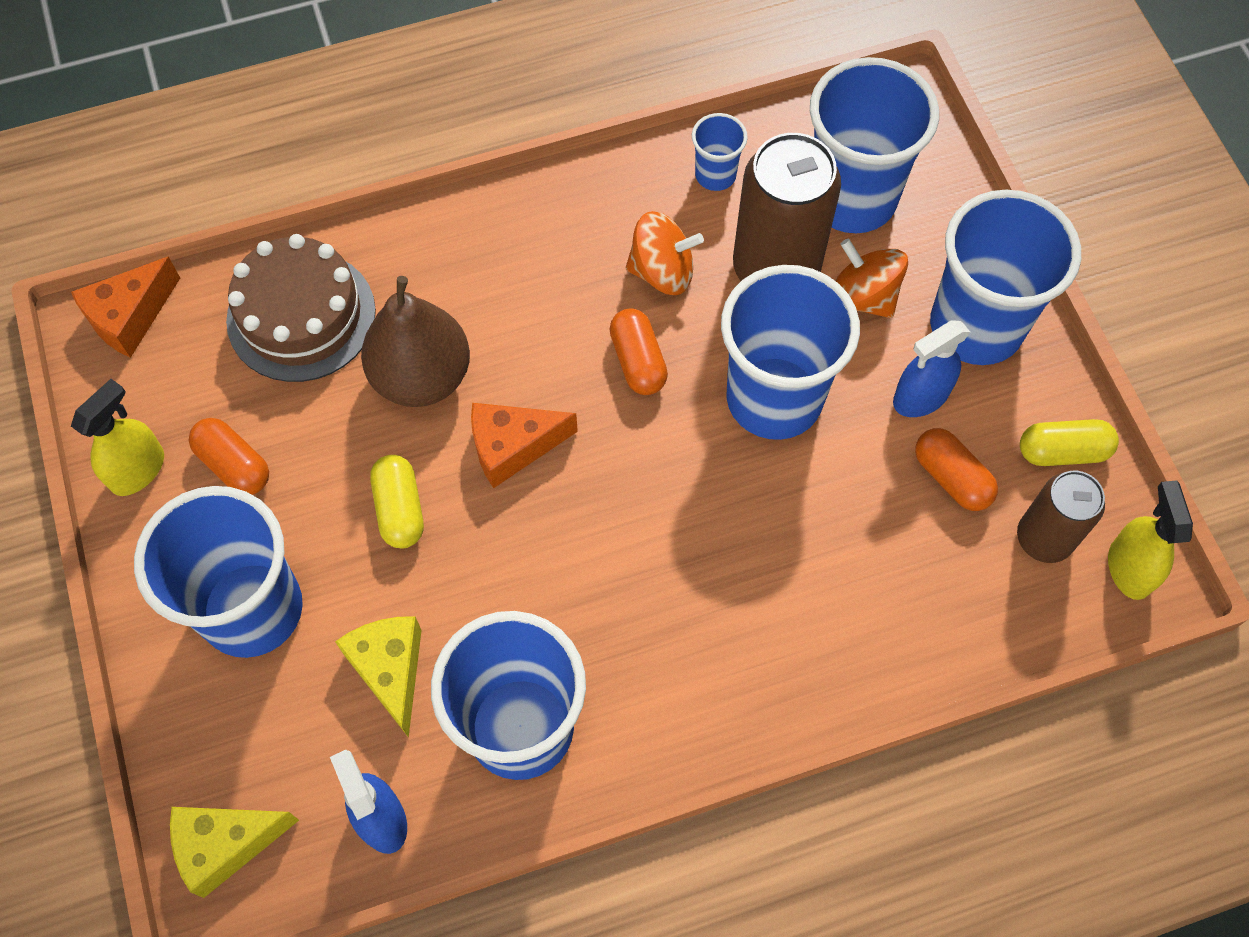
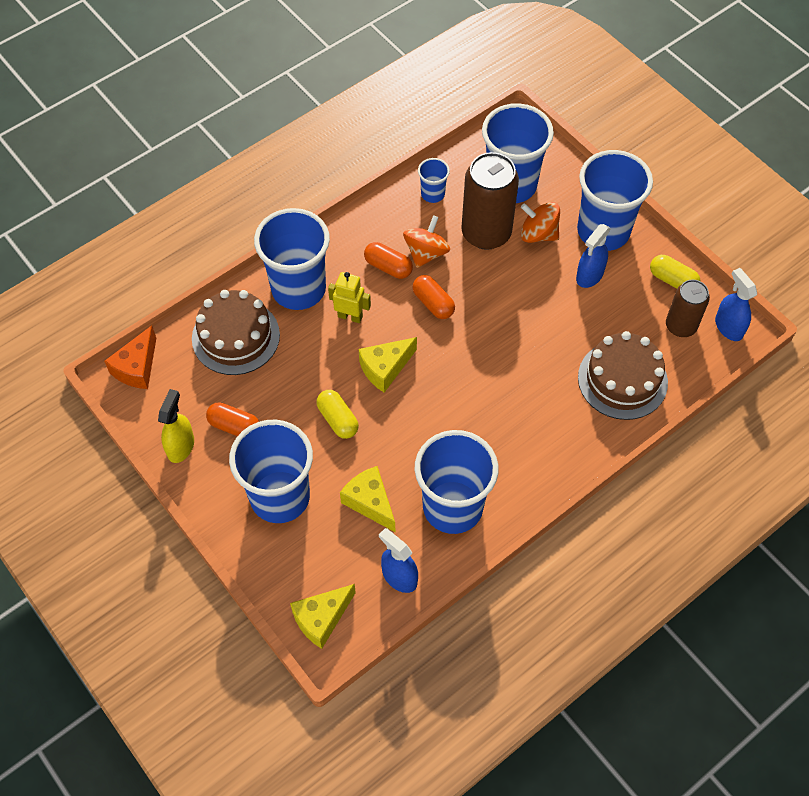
camera: 20 degrees left, 5 degrees down
brown pear [361,276,470,407] -> none
orange cheese [471,403,578,488] -> yellow cheese [359,337,417,393]
orange spinning top [626,211,704,295] -> orange spinning top turned 45 degrees counterclockwise [403,215,450,268]
blue cup [721,265,860,440] -> blue cup moved to [254,208,330,310]
orange capsule [915,428,998,511] -> orange capsule moved to [364,242,413,279]
yellow capsule [1020,419,1119,466] -> yellow capsule turned 60 degrees clockwise [650,255,700,289]
yellow spray bottle [1108,480,1193,600] -> blue spray bottle [715,268,757,341]
none -> yellow robot [328,272,371,323]
none -> brown cake [578,331,668,420]

